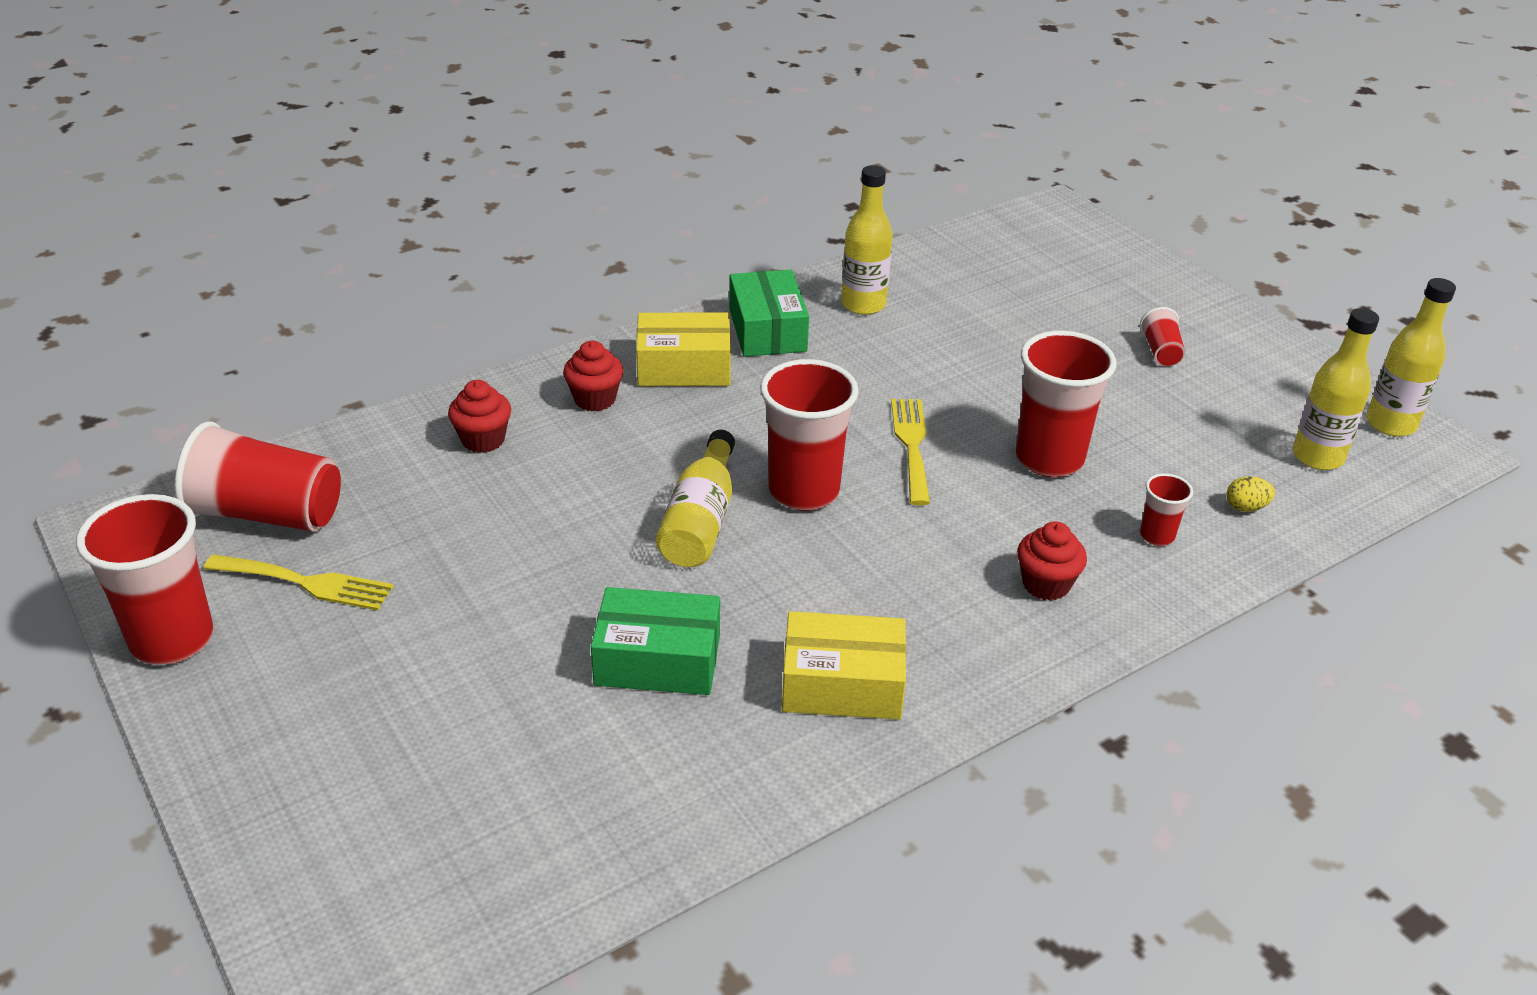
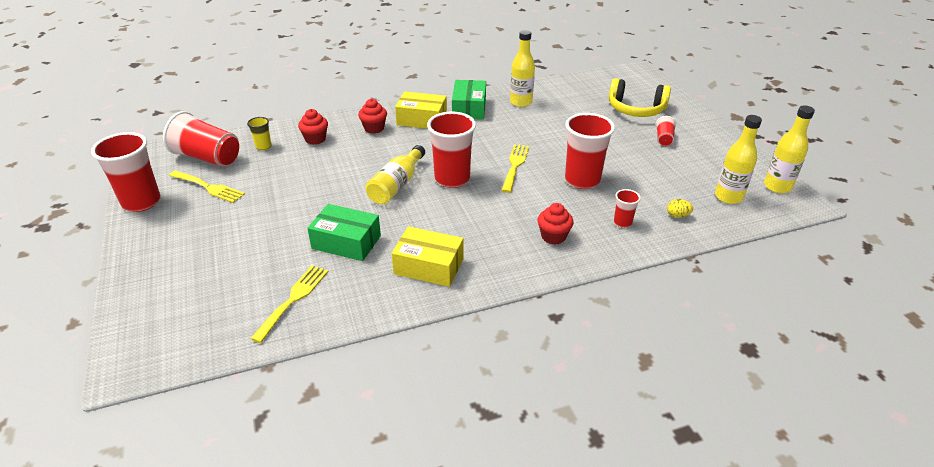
camera: 15 degrees right, 0 degrees up
none -> yellow cup [247,117,272,150]
none -> yellow fork [251,265,329,343]
none -> yellow headphones [608,78,671,117]

